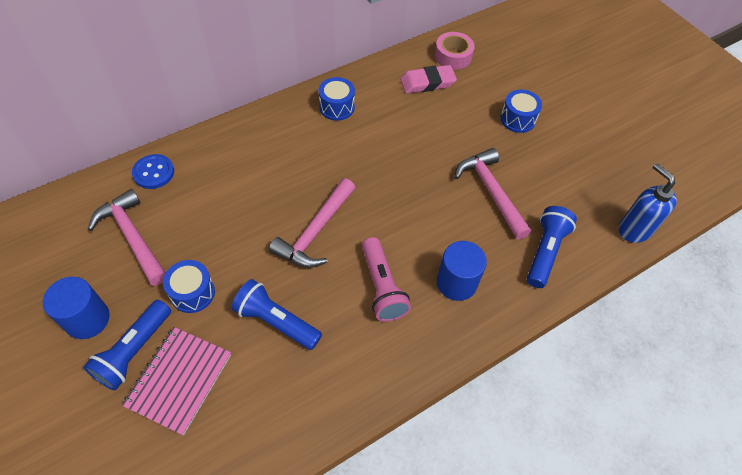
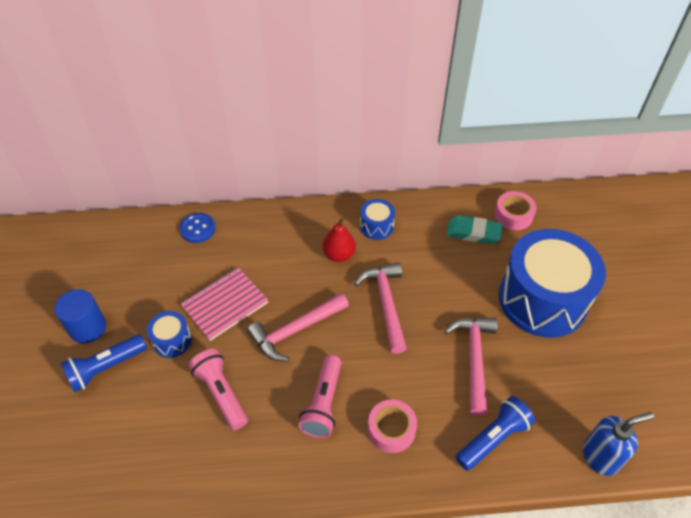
camera: 30 degrees right, 5 degrees down
pink hammer [88,189,166,286] -> pink hammer moved to [354,262,407,354]
pink notebook [122,327,231,435] -> pink notebook moved to [180,267,268,341]
blue flashlight [231,279,322,350] -> pink flashlight [189,349,248,430]
pink eraser [400,65,457,94] -> turquoise eraser [446,215,503,244]
blue cylinder [437,241,487,301] -> pink tape [368,399,417,453]
blue drum [500,90,542,133] -> blue drum [499,229,606,338], size x2.38
blue soap dispenser [619,163,677,243] -> blue soap dispenser turned 75 degrees clockwise [583,412,654,476]
none -> red pear [323,218,356,262]

